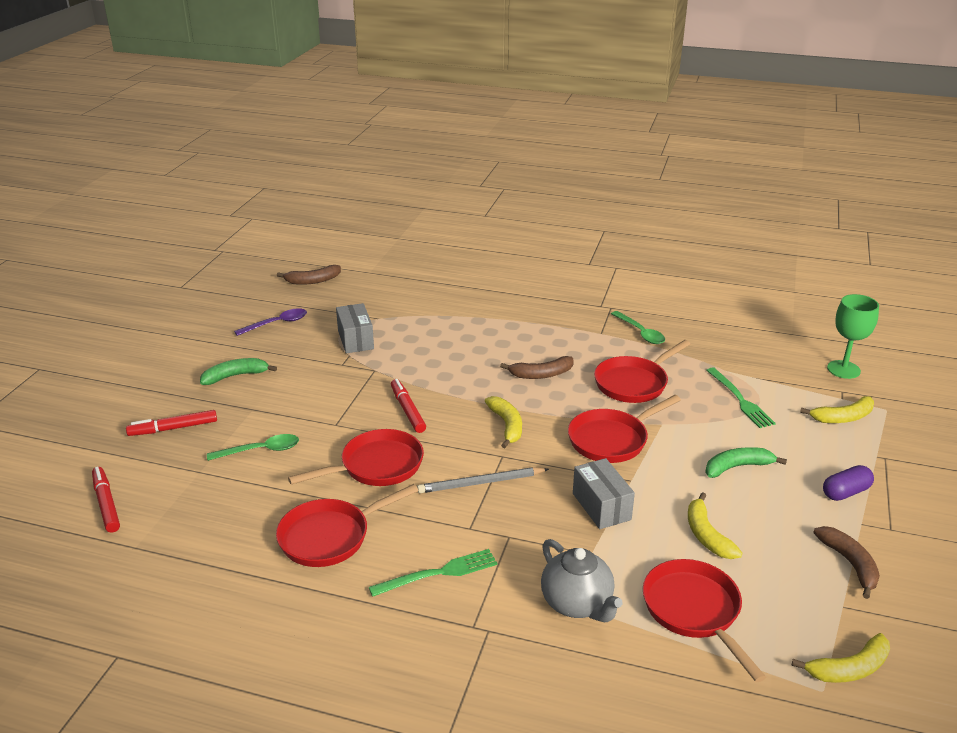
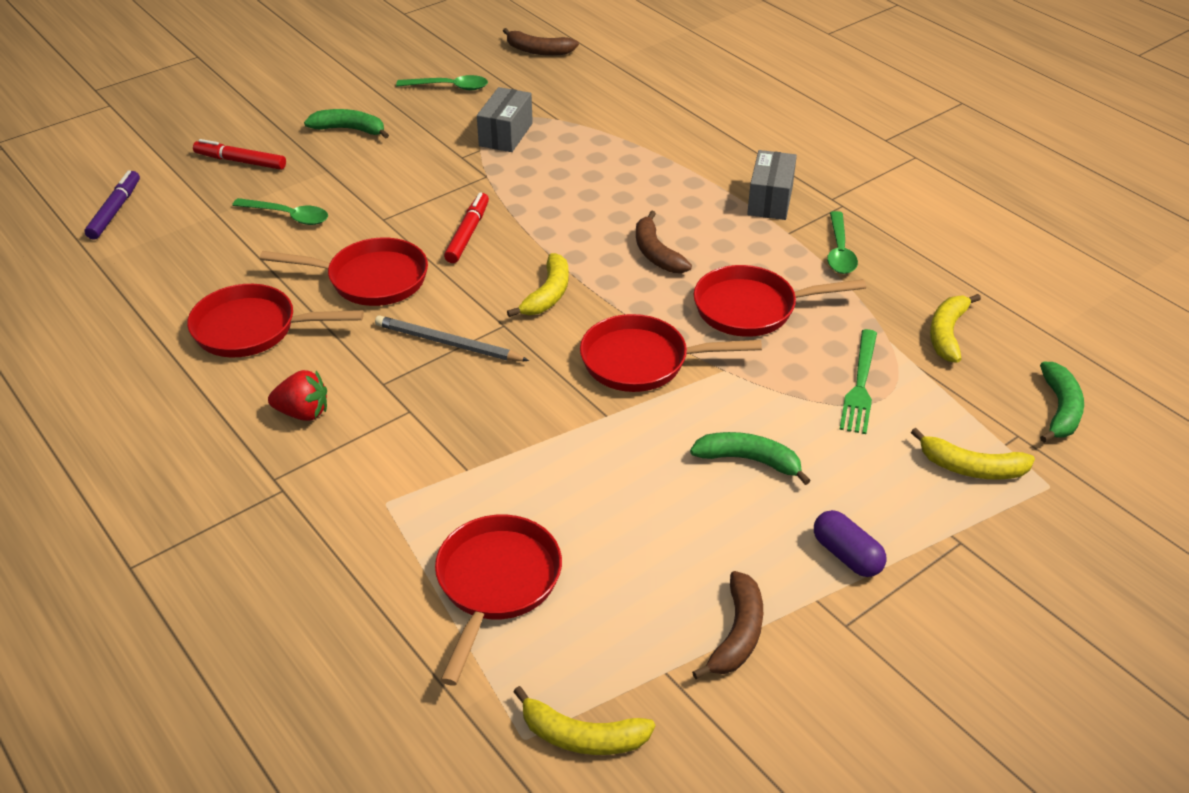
camera: 35 degrees right, 10 degrees up
red marker [92,467,120,533] -> purple marker [84,170,140,240]
purple spoon [234,308,307,336] -> green spoon [396,75,488,90]
green fork [369,549,498,597] -> red strawberry [268,370,327,421]
brown banana [500,356,574,379] -> brown banana turned 45 degrees clockwise [636,210,692,273]
grey teapot [541,539,622,622] -> none
grey box [573,458,635,529] -> grey box moved to [747,150,797,220]
yellow banana [688,492,743,559] -> yellow banana moved to [930,294,981,363]
purple capsule [823,465,874,501] -> purple capsule turned 45 degrees clockwise [814,510,886,577]
green goblet [827,294,879,379] -> green banana [1040,362,1084,443]

